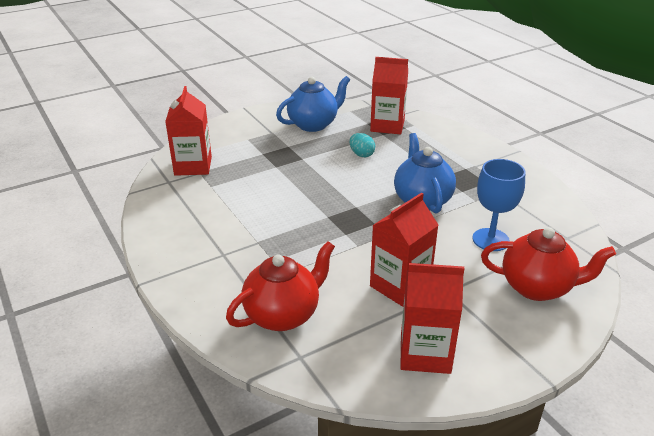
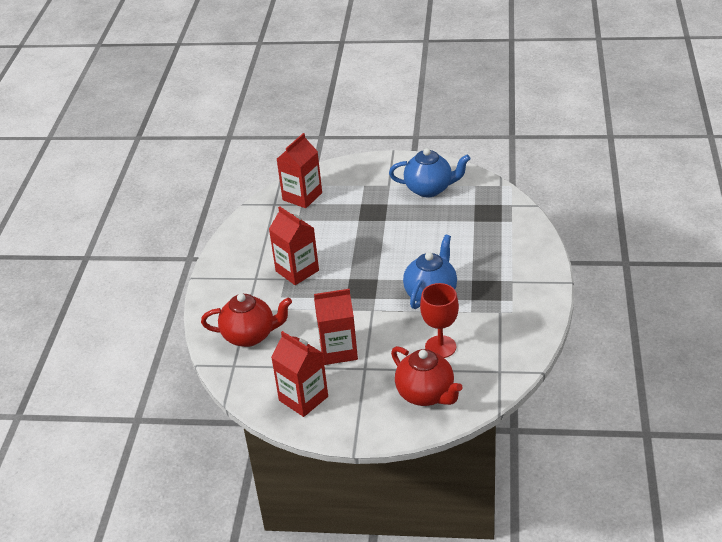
camera: 40 degrees right, 5 degrees up
turquoise egg [349,133,375,157] -> none
red carton [370,57,408,134] -> red carton moved to [269,206,319,285]
blue goblet [472,159,525,251] -> red goblet [420,283,459,358]

